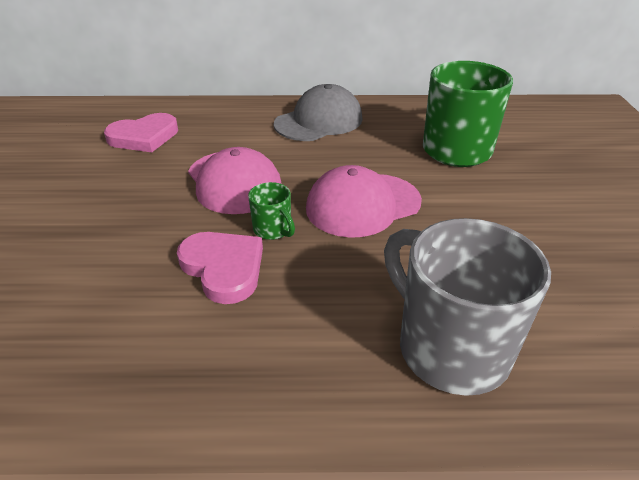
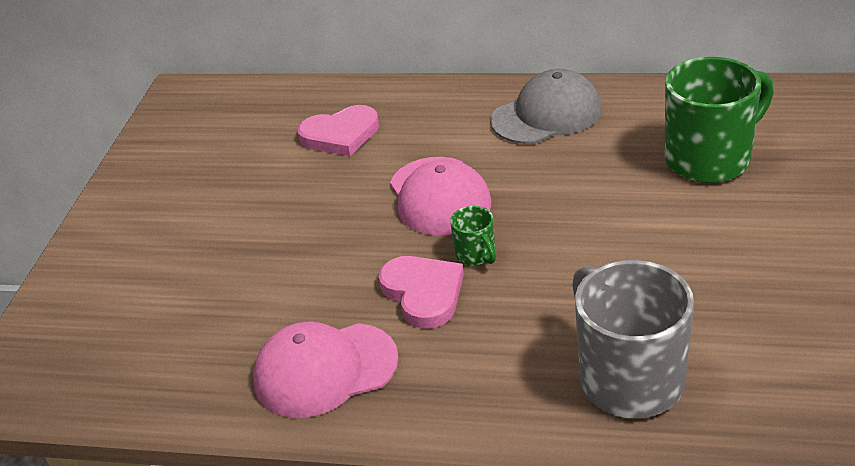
camera: 15 degrees right, 0 degrees up
pink cap [306,165,422,238] -> pink cap moved to [253,322,399,418]

